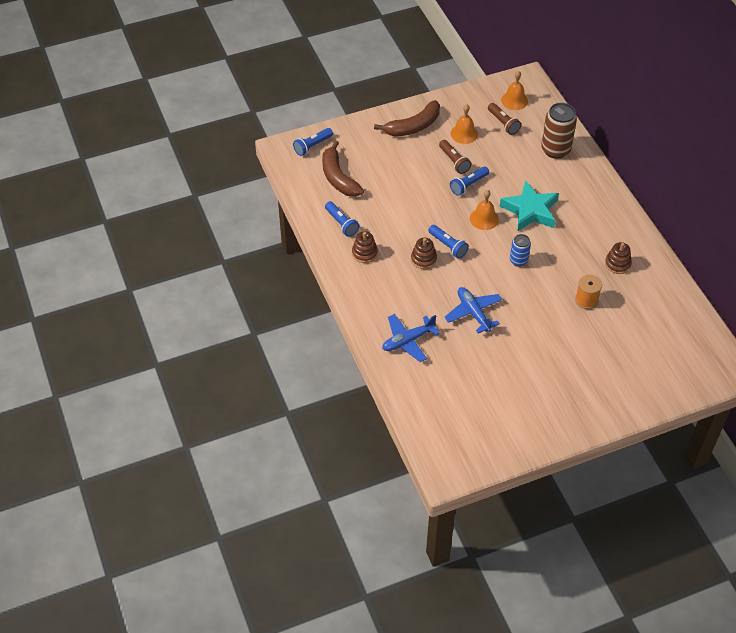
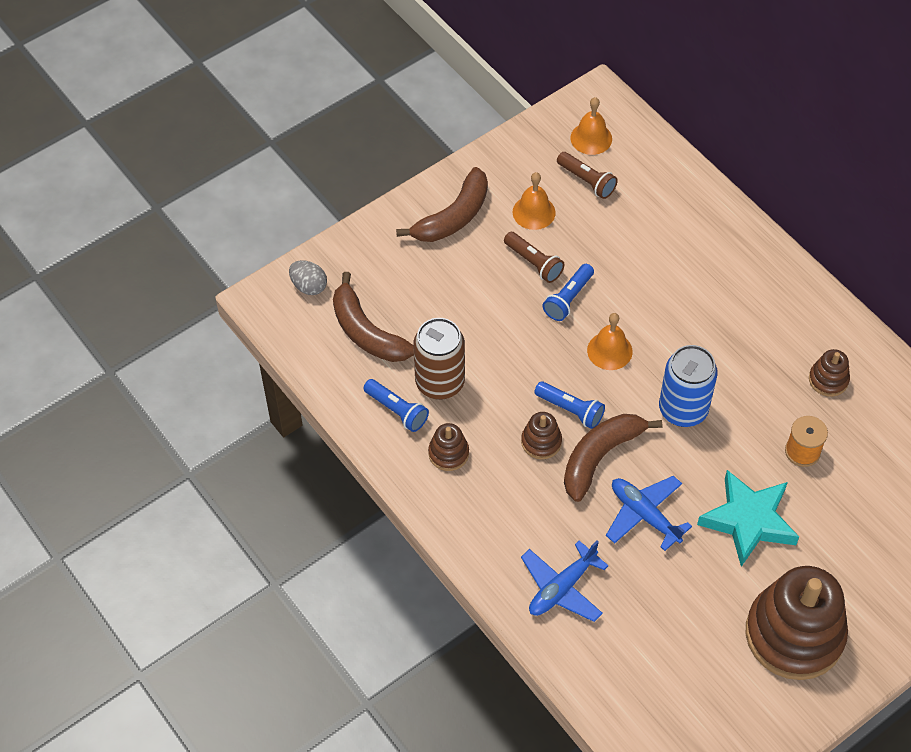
camera: 15 degrees left, 5 degrees up
blue flashlight [293,128,333,156] -> grey egg [289,260,327,295]
turquoise star [500,180,559,231] -> turquoise star moved to [697,470,799,567]
blue can [510,234,531,267] -> blue can [659,345,718,427], size x1.74
brown can [541,103,577,159] -> brown can moved to [413,318,465,400]
none -> brown banana [564,414,662,502]
none -> brown stacking toy [746,566,848,680]

